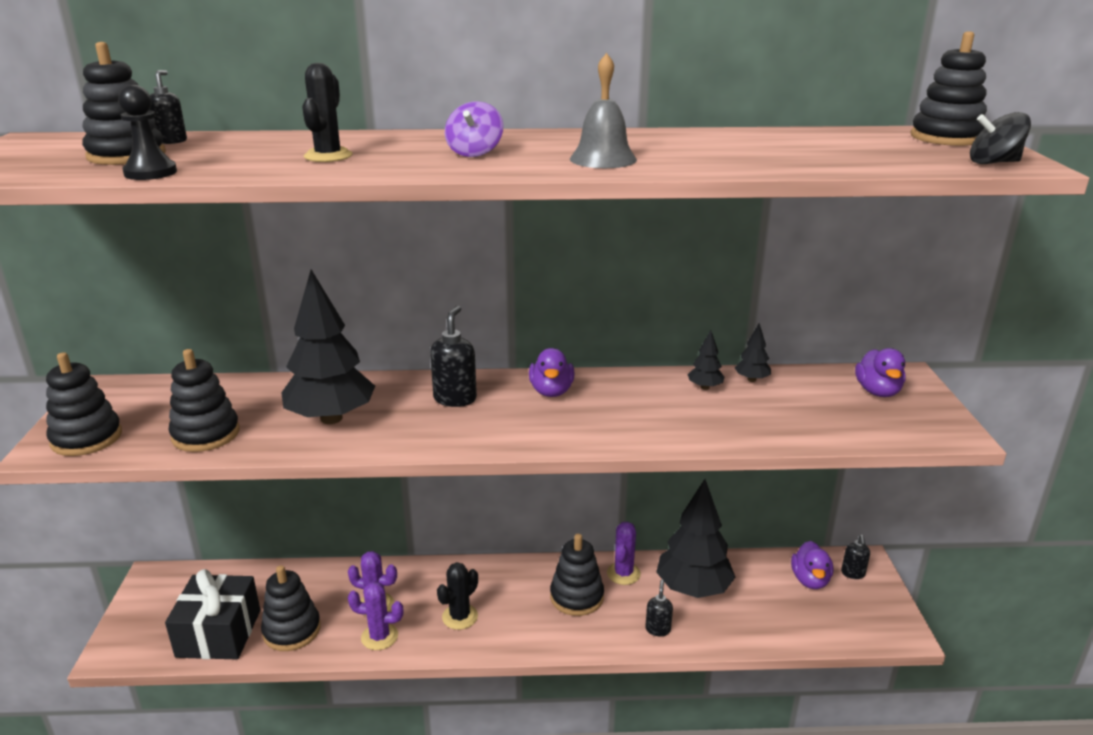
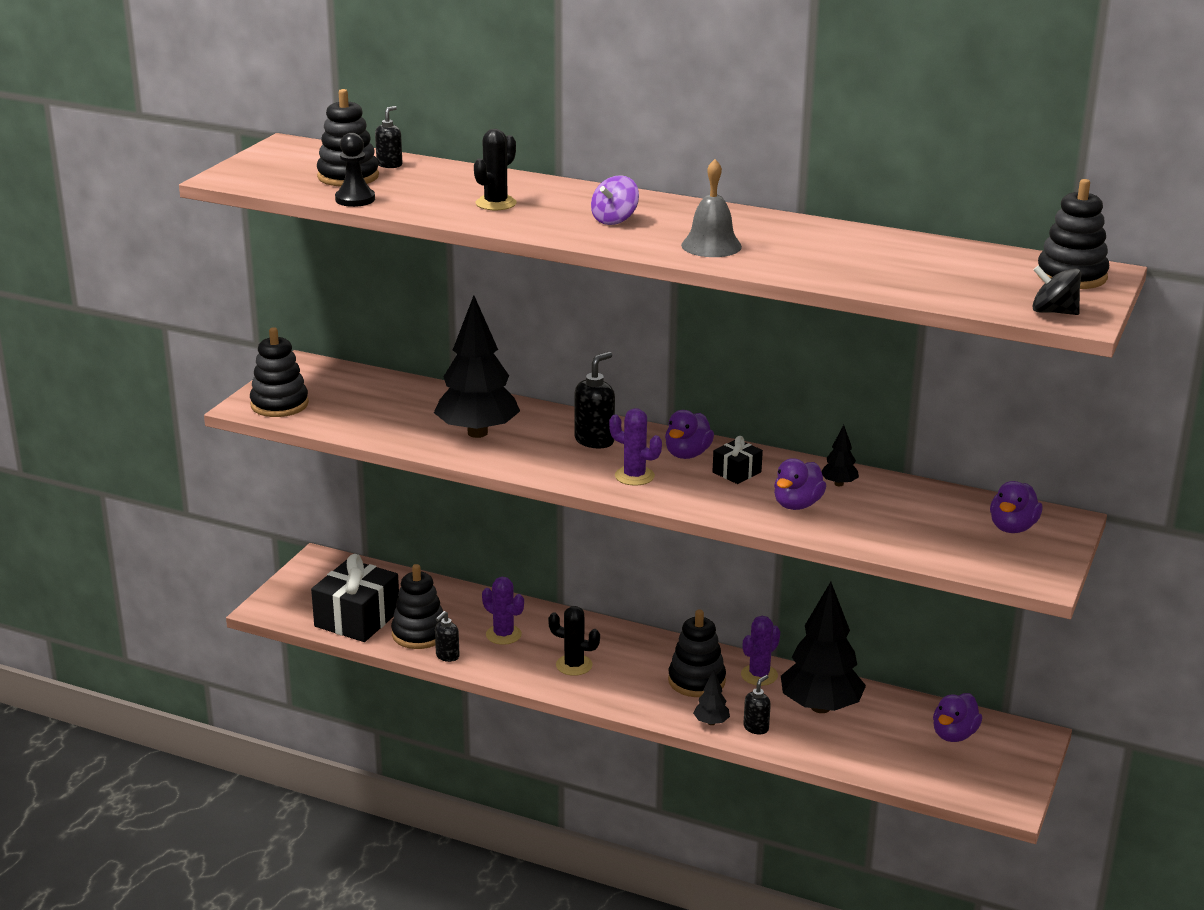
camera: 25 degrees right, 0 degrees up
black stacking toy [169,349,240,452] -> none
purple cactus [348,581,403,650] -> purple cactus moved to [609,408,662,486]
black cactus [437,562,478,630] -> black cactus turned 45 degrees clockwise [548,606,600,676]
black tree [735,323,771,382] -> black tree moved to [693,670,730,725]
black soap dispenser [841,535,870,579] -> black soap dispenser moved to [435,611,460,662]
none -> black gift [713,436,763,484]
none -> purple duck [774,458,826,510]

